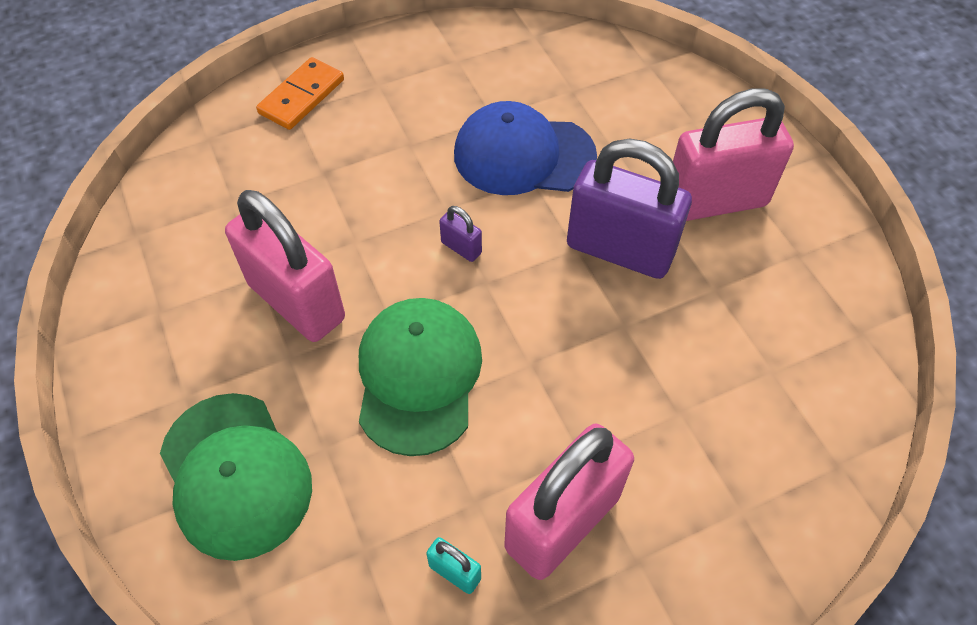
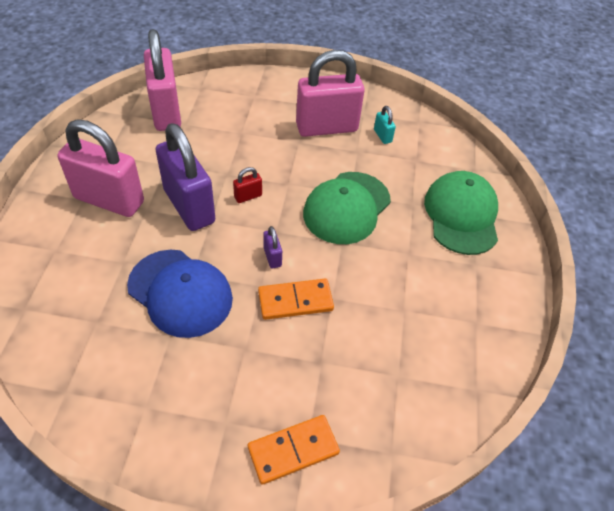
camera: 150 degrees left, 5 degrees down
pink padlock [225,190,345,342] -> pink padlock moved to [144,29,181,131]
none -> red padlock [233,167,262,203]
none -> orange domino [258,279,334,320]

